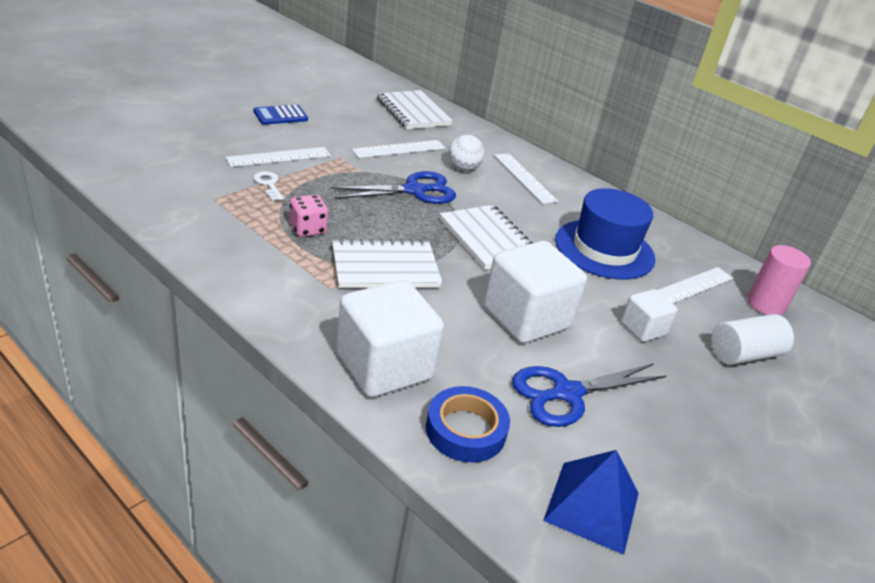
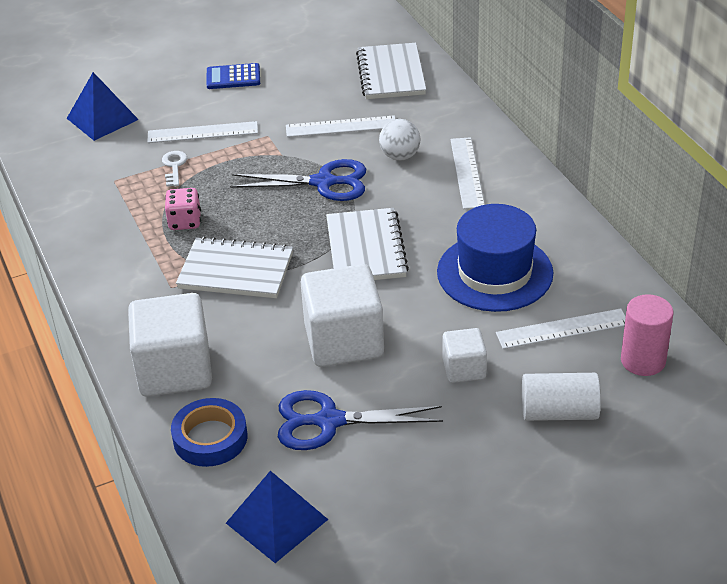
camera: 30 degrees right, 5 degrees up
none -> blue pyramid [67,72,139,141]

